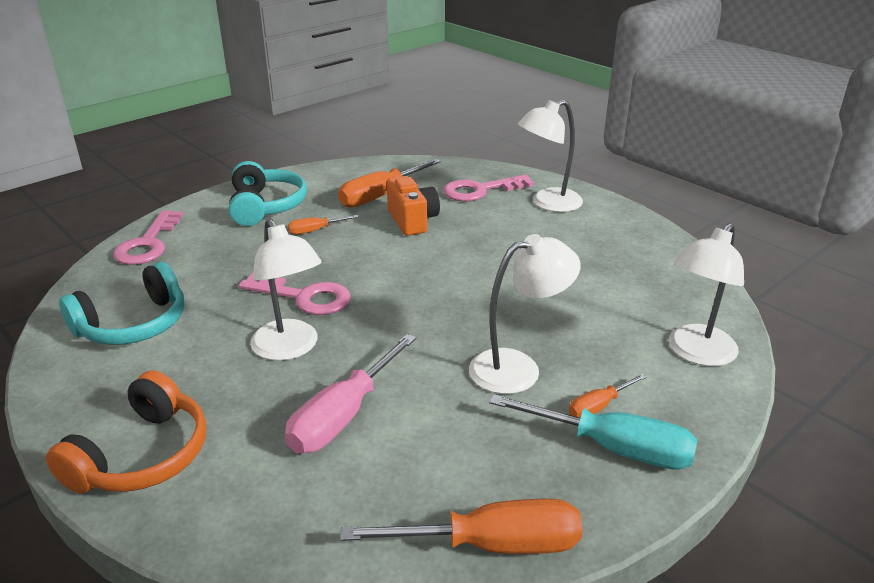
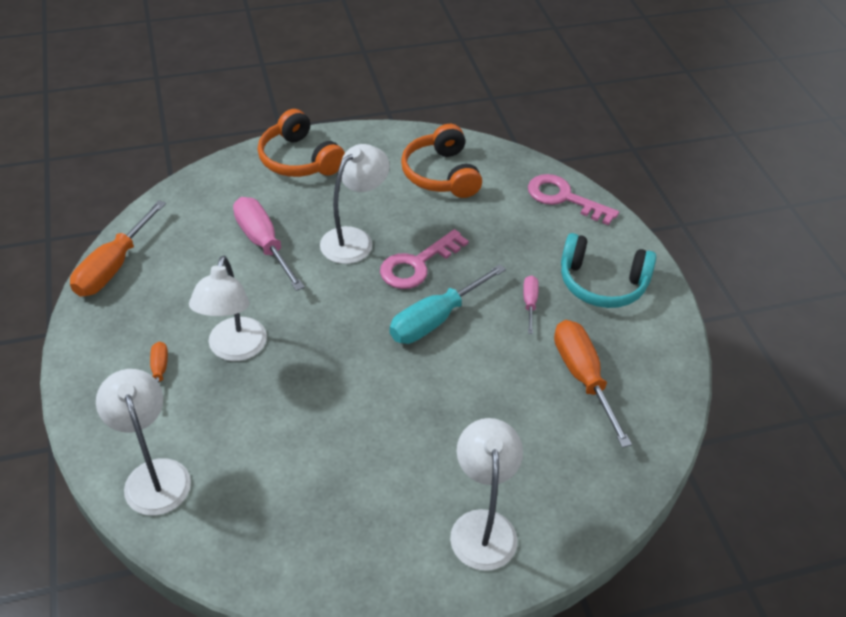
camera: 115 degrees right, 15 degrees up
turquoise headphones [59,262,185,345] -> orange headphones [401,124,482,198]
white lamp [250,218,322,361] -> white lamp turned 135 degrees clockwise [320,144,390,264]
orange screwdriver [288,215,359,235] -> pink screwdriver [523,275,539,334]
orange camera [387,176,440,236] -> none
pink key [443,175,534,201] -> none
turquoise screwdriver [489,394,697,470] -> turquoise screwdriver moved to [389,264,506,344]

